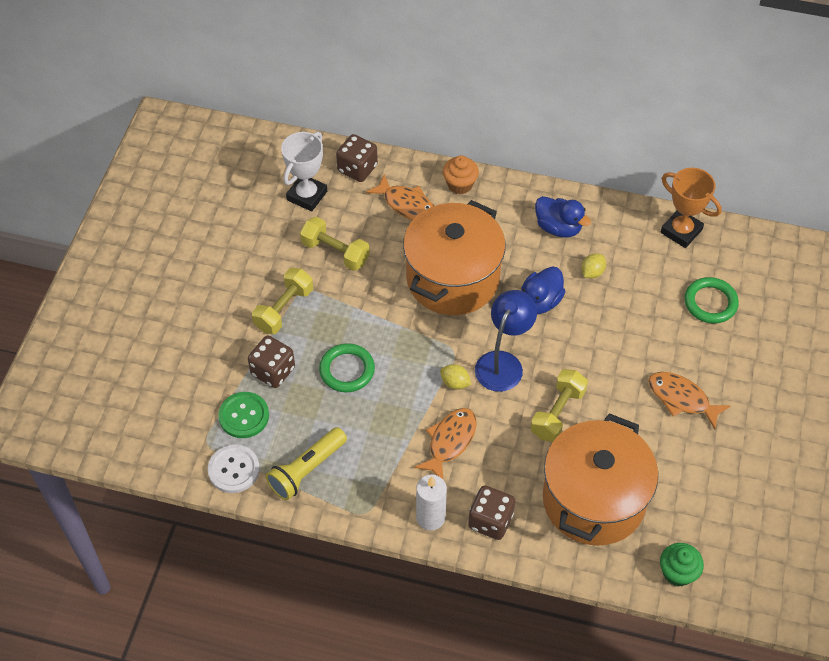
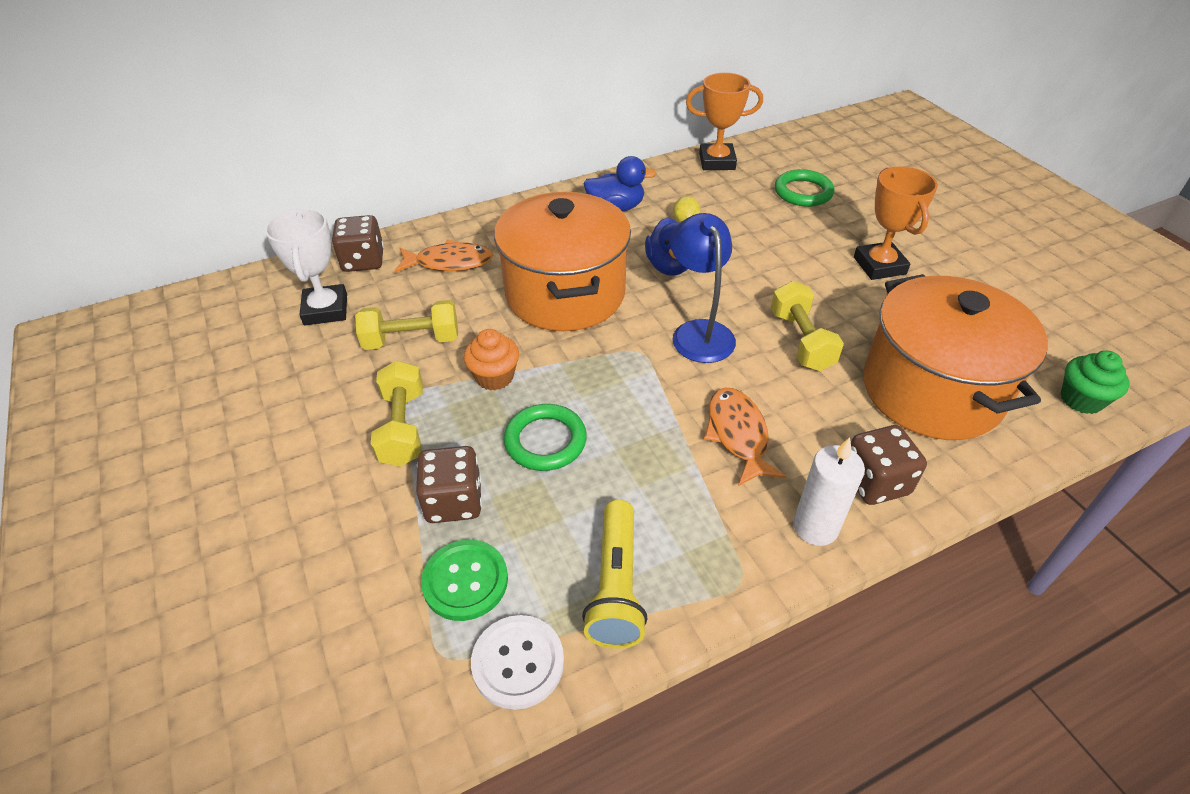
camera: 40 degrees left, 10 degrees down
yellow lemon [440,364,472,389] -> none
orange cupcake [443,155,479,194] -> orange cupcake moved to [464,329,519,391]
orange fish [648,372,731,429] -> orange trophy [854,166,938,280]

